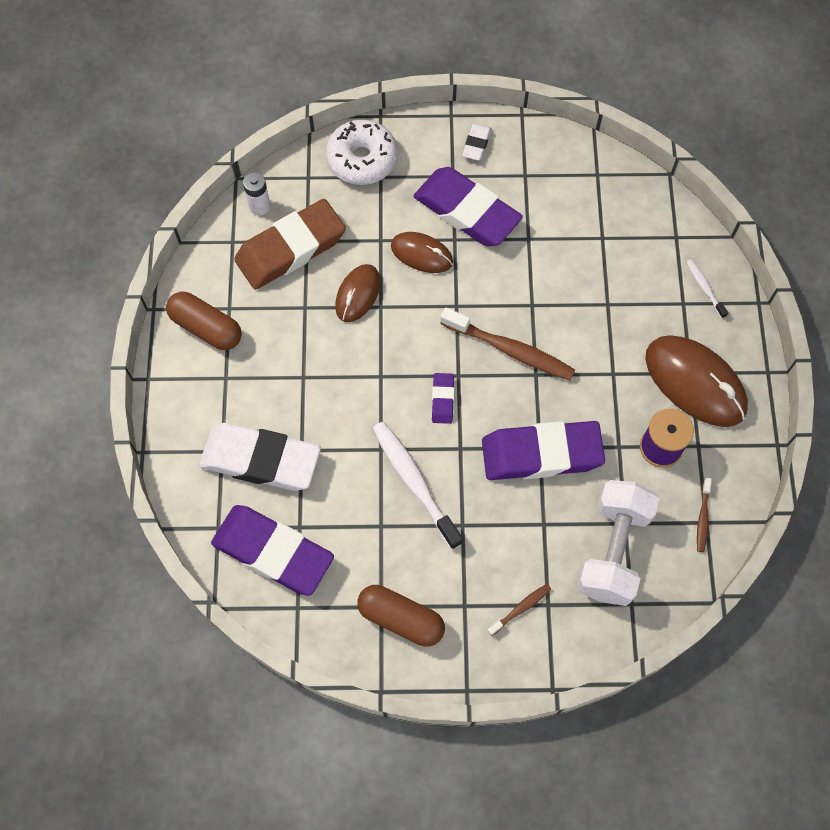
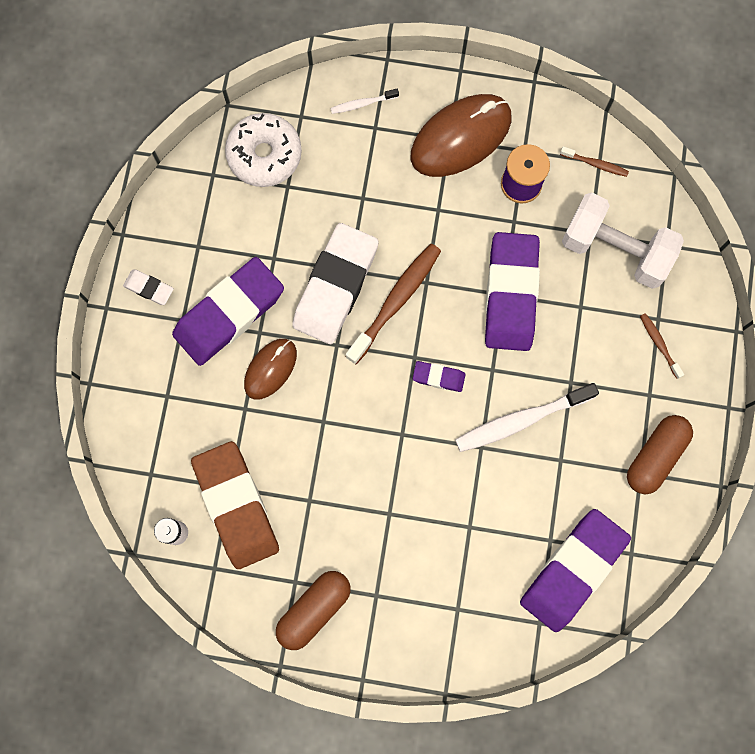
camera: 80 degrees left, 10 degrees up
white eraser [199,423,321,491] -> white eraser moved to [292,223,379,344]
white donut [326,119,398,185] -> white donut moved to [225,113,302,187]
brown mouse [335,264,380,322] -> none

